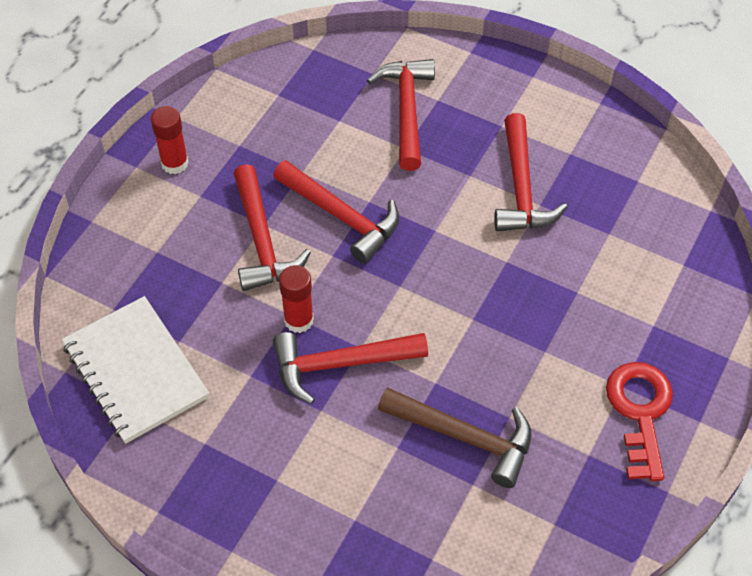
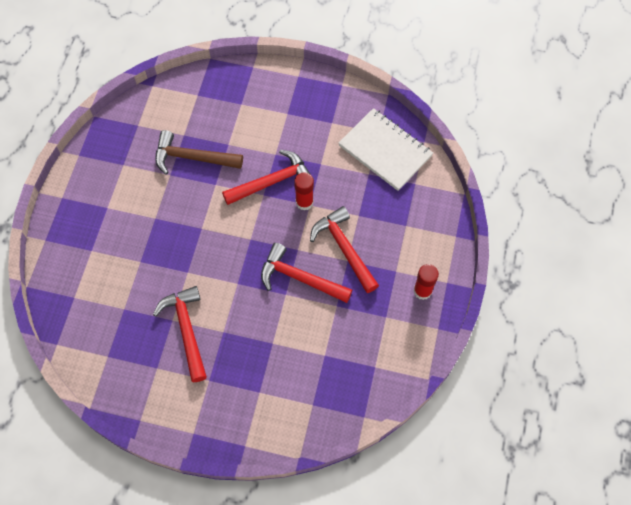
camera: 165 degrees right, 10 degrees up
red hammer [367,59,435,171] -> none
red key [606,362,673,481] -> none

